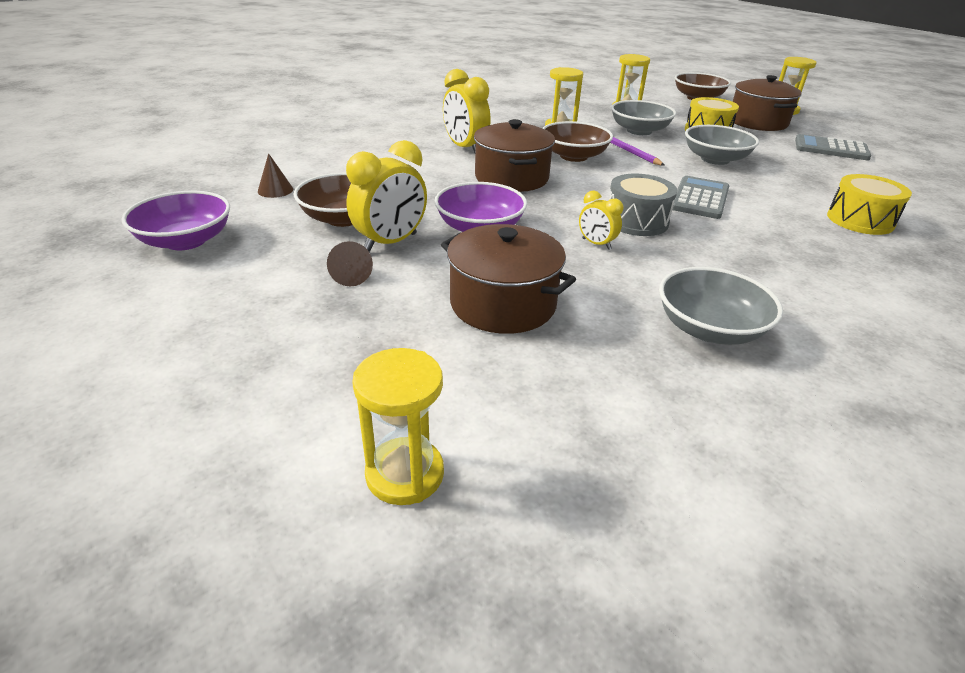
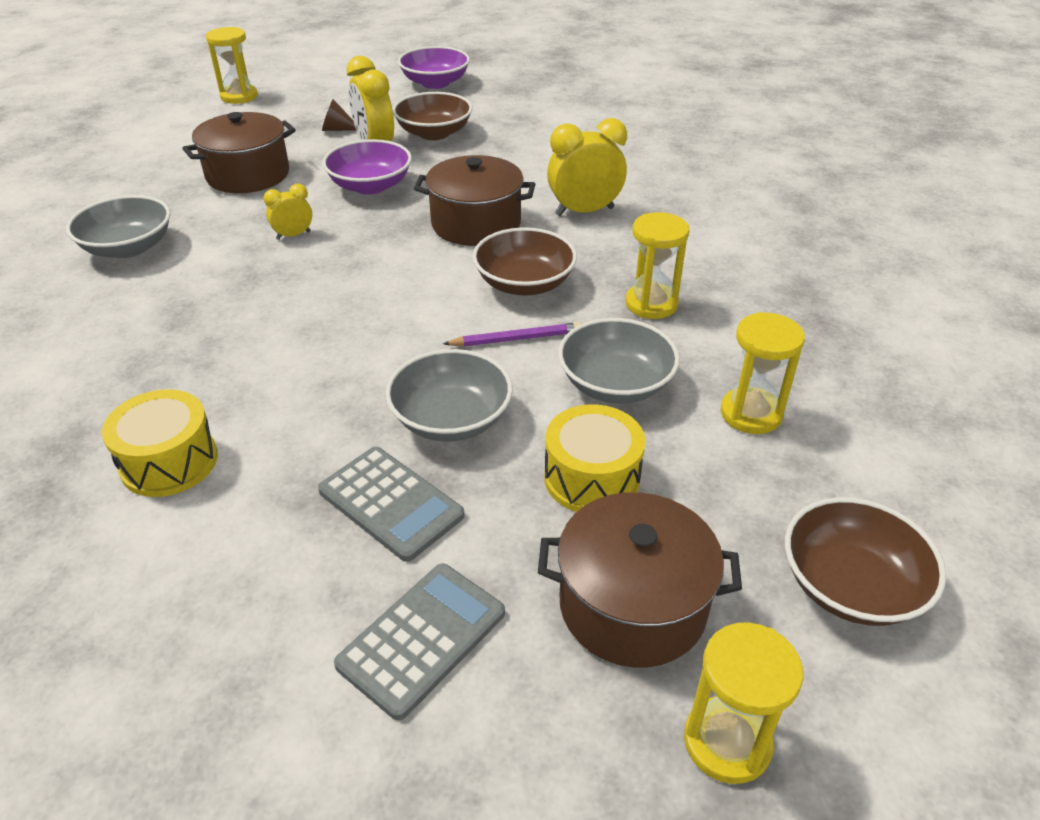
camera: 110 degrees right, 5 degrees up
brown cone [258,153,293,198] -> none
yellow hourglass [352,348,444,505] -> yellow hourglass moved to [206,27,258,104]
grey drum [609,174,677,236] -> none
grey calculator [673,176,729,219] -> grey calculator moved to [318,447,465,562]

